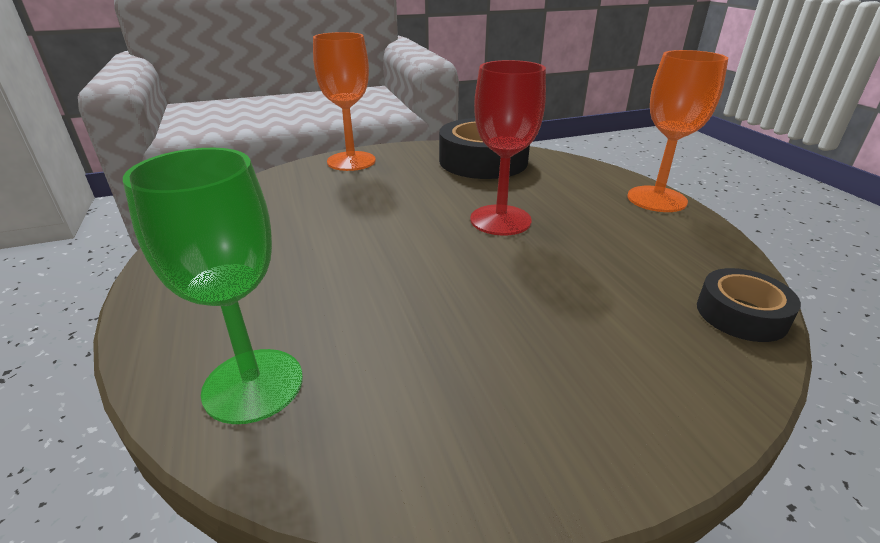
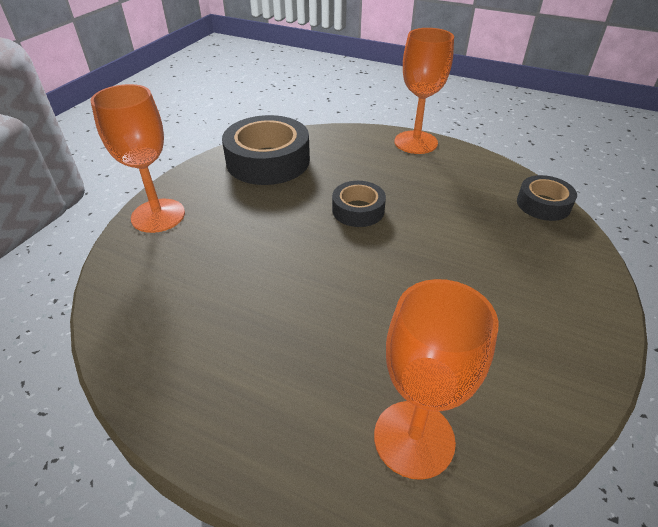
camera: 45 degrees left, 10 degrees up
green goblet [123,148,303,424] -> orange goblet [374,279,499,480]
red goblet [470,60,546,236] -> black tape [332,181,386,227]

